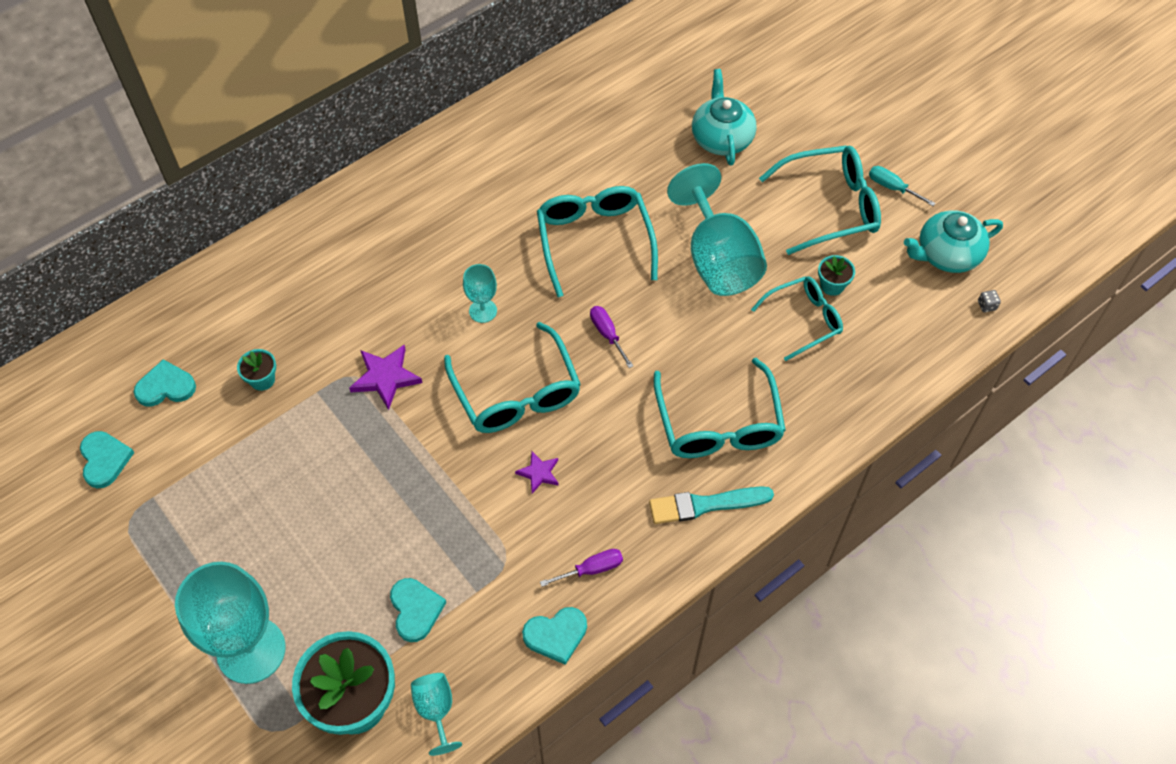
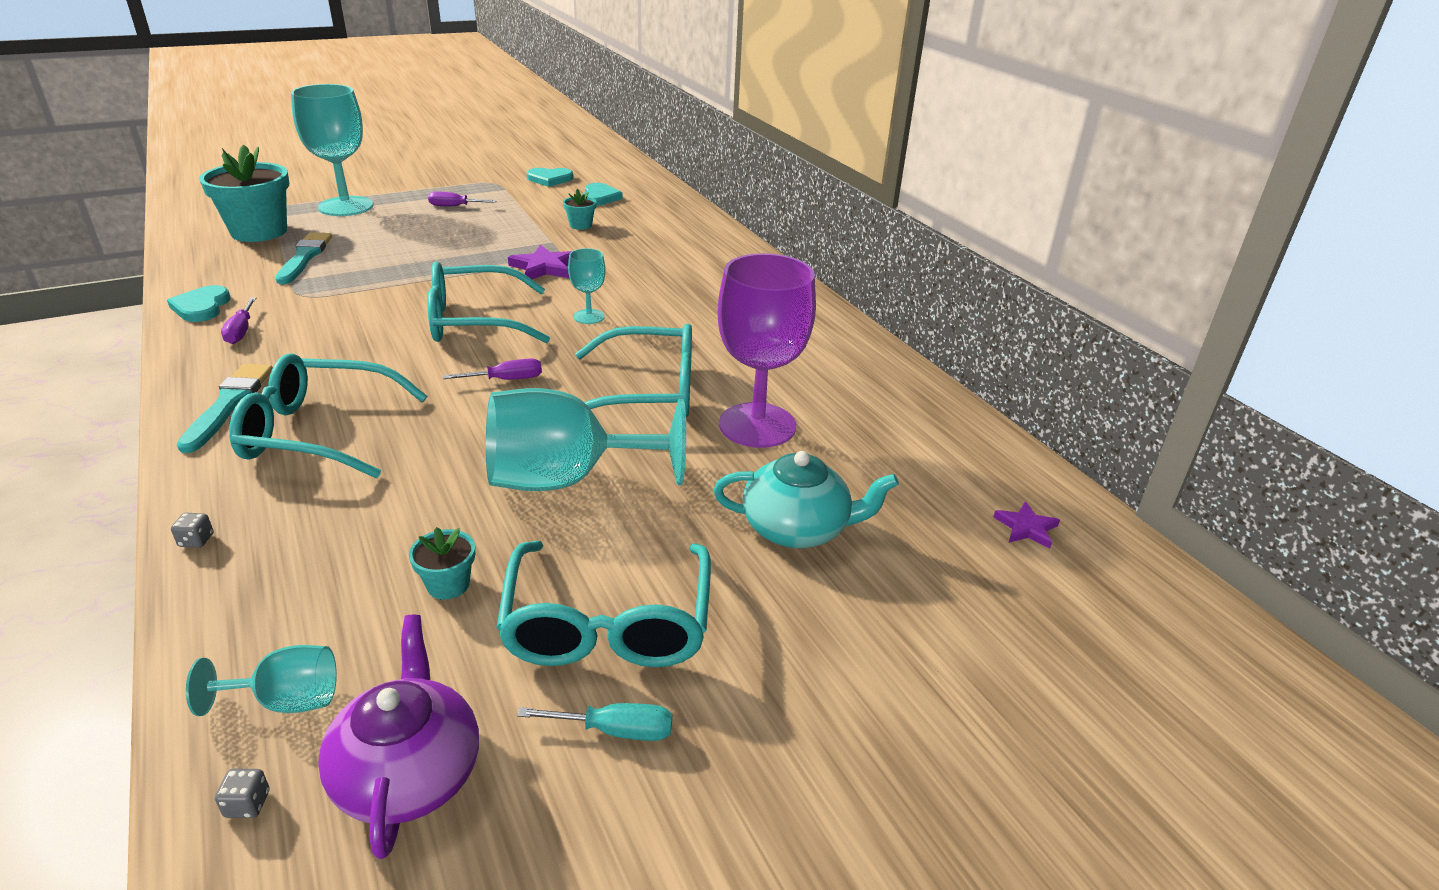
camera: 100 degrees right, 25 degrees down
turquoise heart [390,578,446,642] -> turquoise brush [275,233,332,284]
turquoise goblet [411,673,462,756] -> turquoise goblet moved to [186,645,337,716]
purple star [515,452,559,493] -> purple star moved to [993,501,1060,548]
turquoise glasses [751,276,843,361] -> none
turquoise screwdriver [869,166,936,206] -> turquoise screwdriver turned 45 degrees clockwise [517,703,672,741]
turquoise teapot [904,210,1003,273] -> purple teapot [318,614,479,859]
none -> grey dice [171,513,213,548]
none -> purple screwdriver [428,191,497,206]
none -> purple goblet [718,253,816,448]

